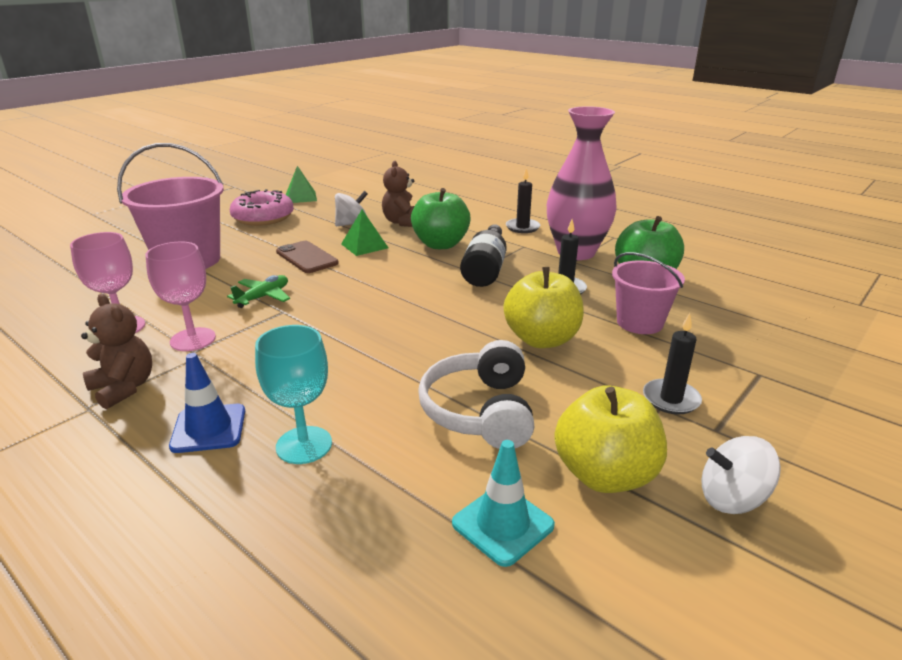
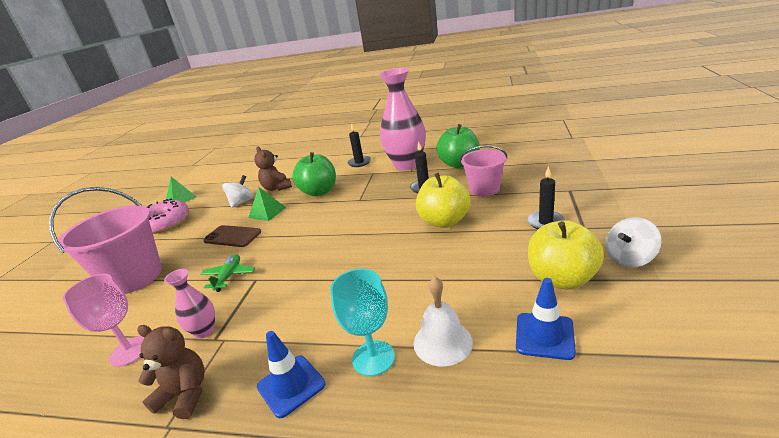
camera: 25 degrees left, 0 degrees up
pink goblet [145,242,216,351] -> pink vase [164,269,215,338]
white headphones [418,340,534,449] -> none
turquoise traffic cone [452,440,555,567] -> blue traffic cone [516,278,576,360]
black bottle [460,224,507,287] -> none
none -> white bell [414,276,473,366]

